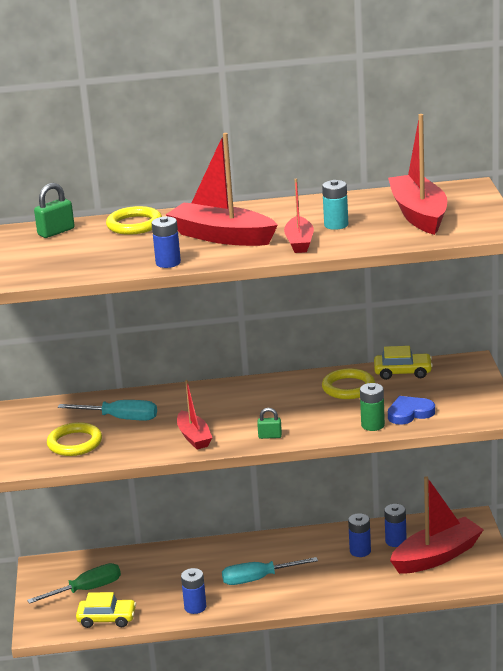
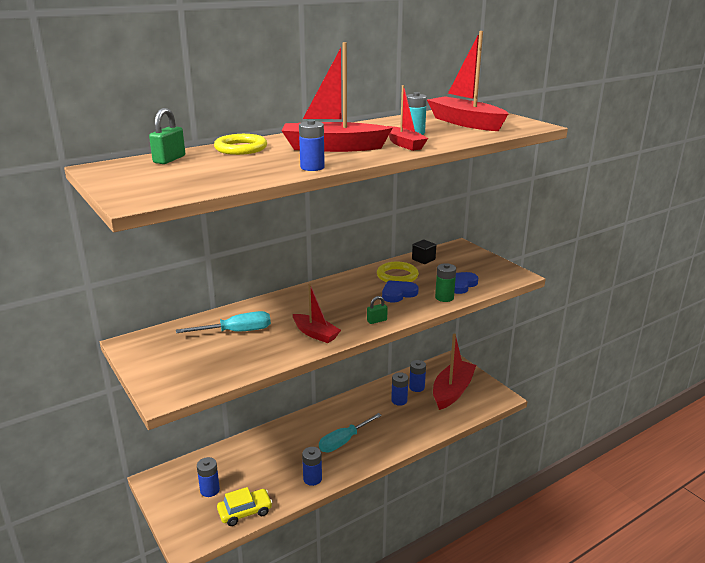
camera: 30 degrees left, 0 degrees up
green screwdriver [27,563,121,604] -> blue battery [197,457,220,497]
yellow ring [47,422,102,456] -> none
yellow car [374,346,433,380] -> black cube [412,240,436,264]
none -> blue heart [382,280,419,302]

